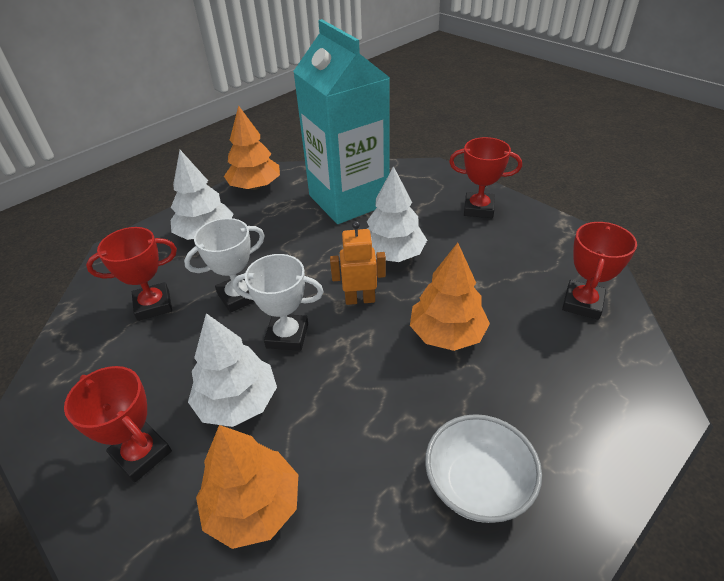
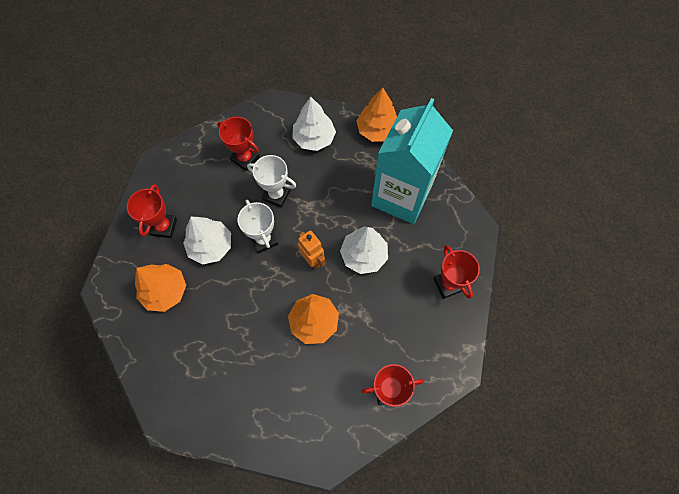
camera: 55 degrees right, 25 degrees up
white bowl [425,414,542,523] -> none

